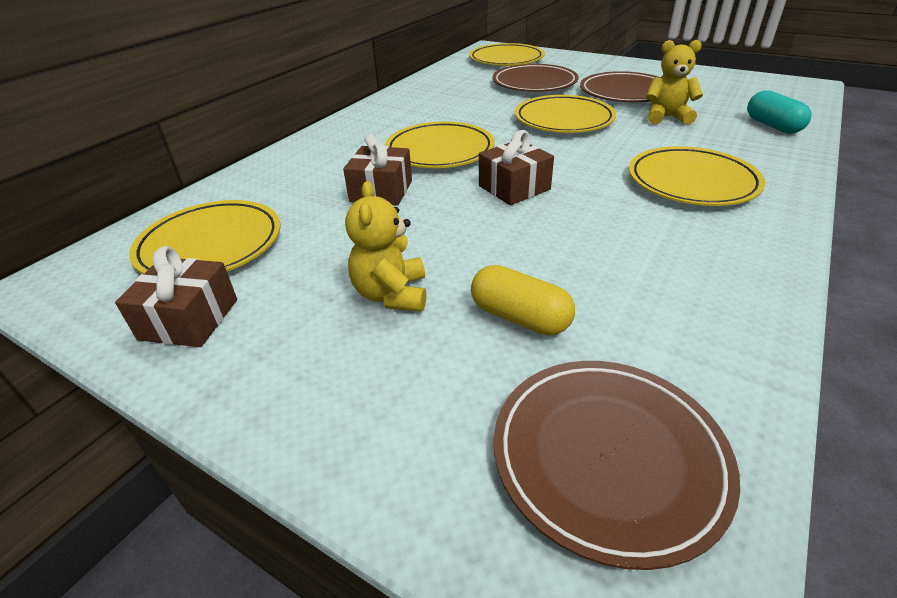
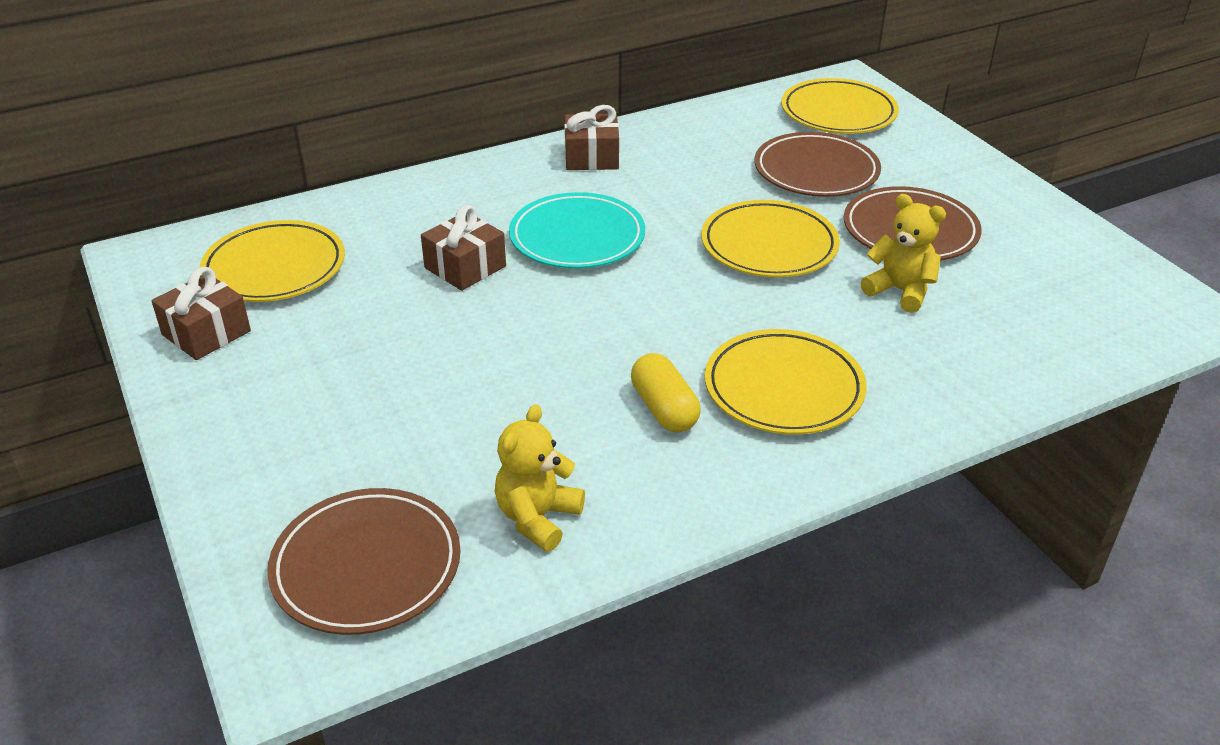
camera: 30 degrees right, 0 degrees up
yellow teddy bear [345,181,426,312] -> yellow teddy bear moved to [495,404,585,552]
yellow plate [385,121,495,168] -> turquoise plate [509,192,645,269]
yellow capsule [471,265,575,336] -> yellow capsule moved to [631,353,700,433]
brown gift [479,130,554,205] -> brown gift moved to [564,105,619,170]
turquoise capsule [747,90,811,134] -> none

